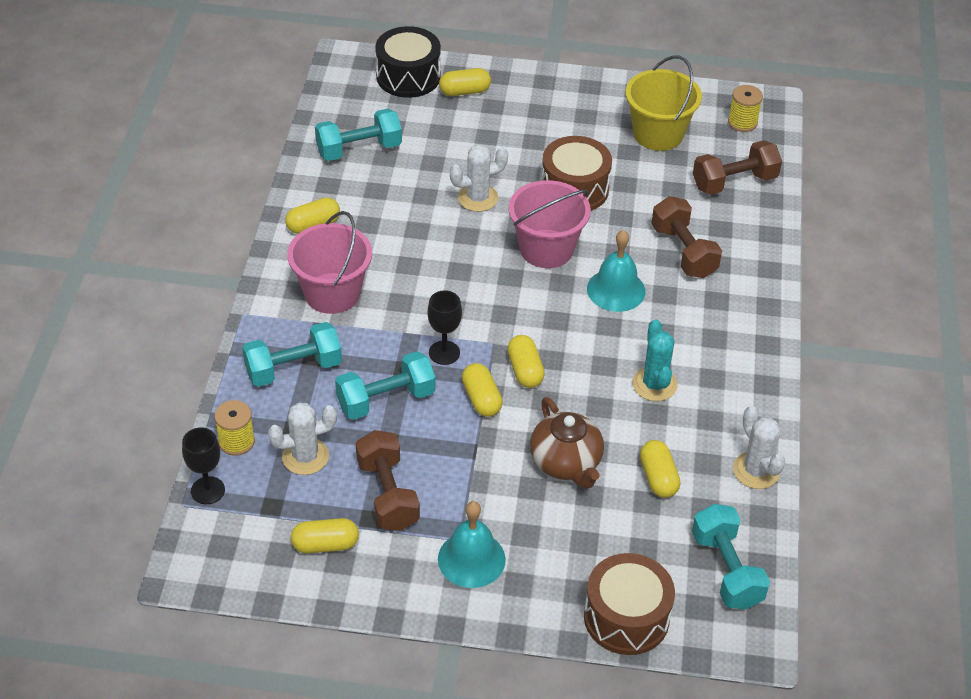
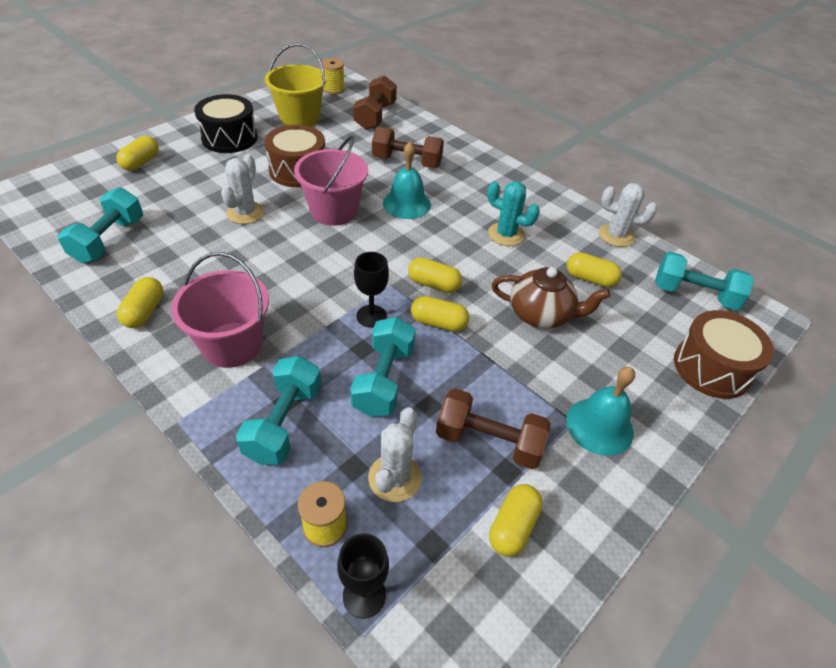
camera: 55 degrees left, 0 degrees up
black drum [375,26,441,98] -> black drum moved to [194,94,257,153]

